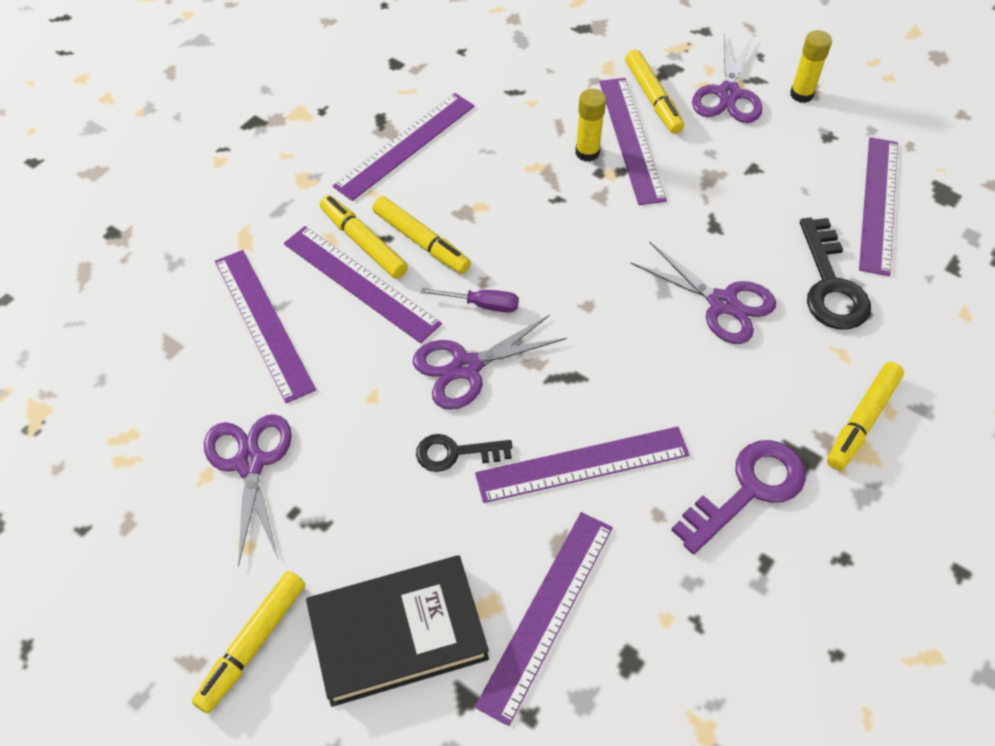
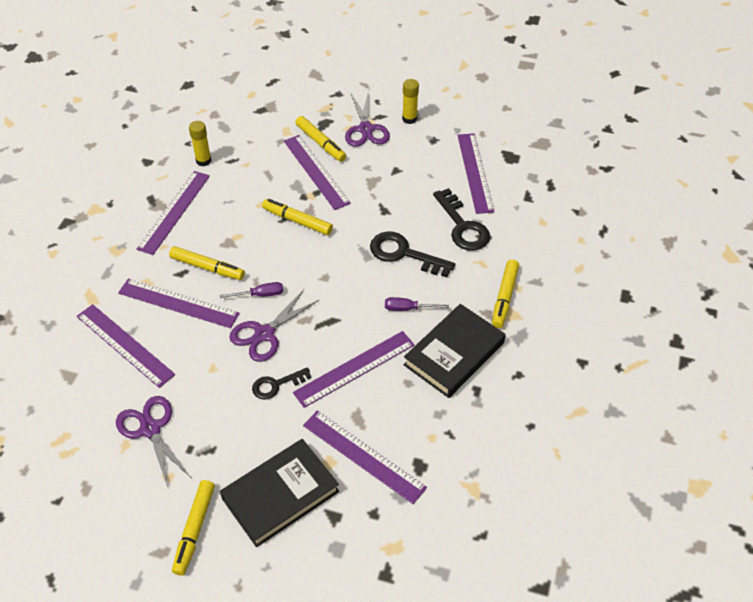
camera: 20 degrees left, 5 degrees down
yellow marker [320,195,408,279] -> yellow marker moved to [262,199,333,235]
purple ruler [475,512,613,726] -> purple ruler turned 60 degrees counterclockwise [303,410,427,504]
yellow glue stick [575,89,606,162] -> yellow glue stick moved to [189,121,212,166]
purple scissors [631,242,776,344] -> black key [370,231,455,277]
purple key [671,440,806,554] -> black book [404,304,506,398]
none -> purple screwdriver [385,297,449,311]

